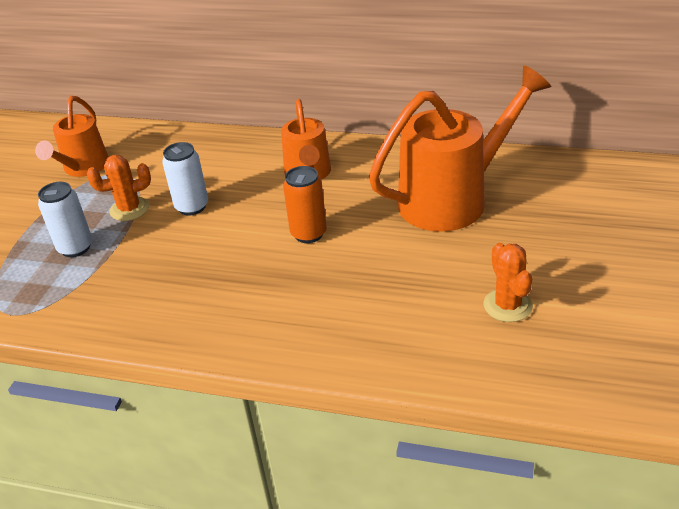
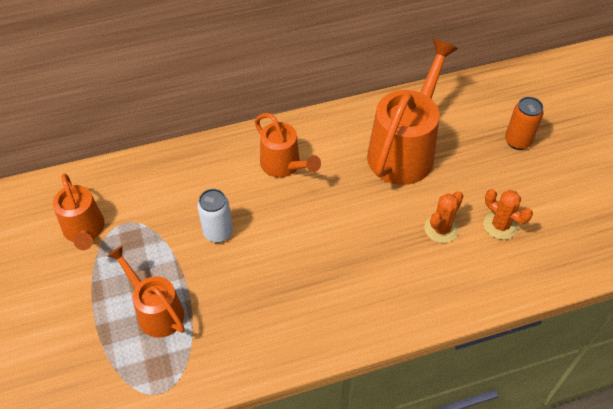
camera: 35 degrees left, 15 degrees up
white can [38,182,92,257] -> orange watering can [107,246,185,338]
orange cactus [87,155,151,221] -> orange cactus moved to [424,191,463,243]
orange can [283,166,327,243] -> orange can moved to [505,97,543,150]

